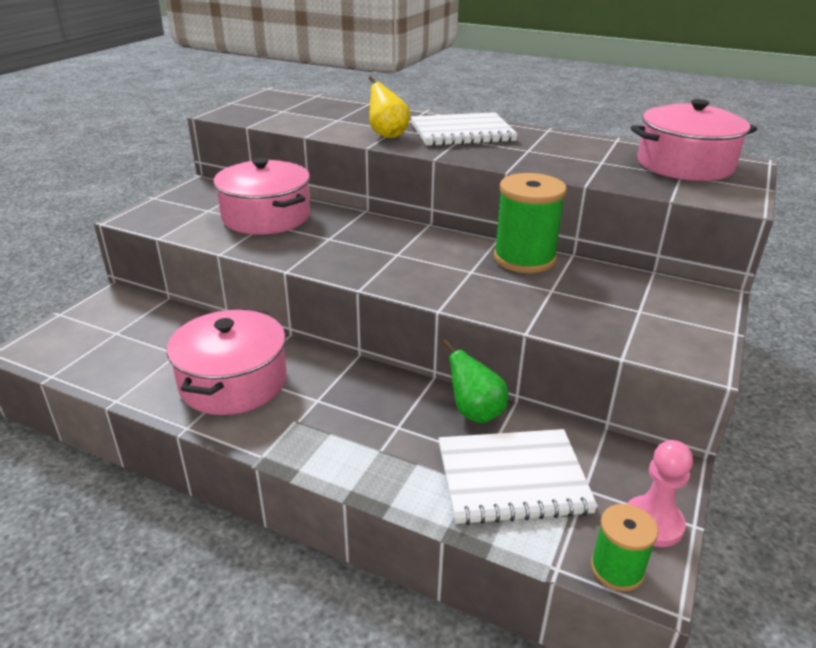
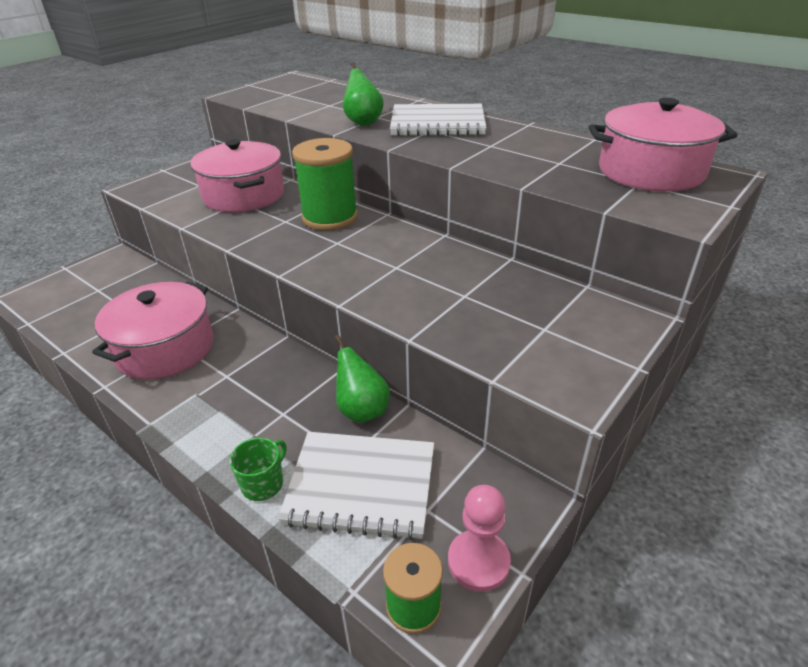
camera: 15 degrees right, 5 degrees up
yellow pear [369,76,410,138] -> green pear [343,62,384,126]
green spool [494,173,567,273] -> green spool moved to [292,138,358,231]
none -> green mug [230,438,287,501]

